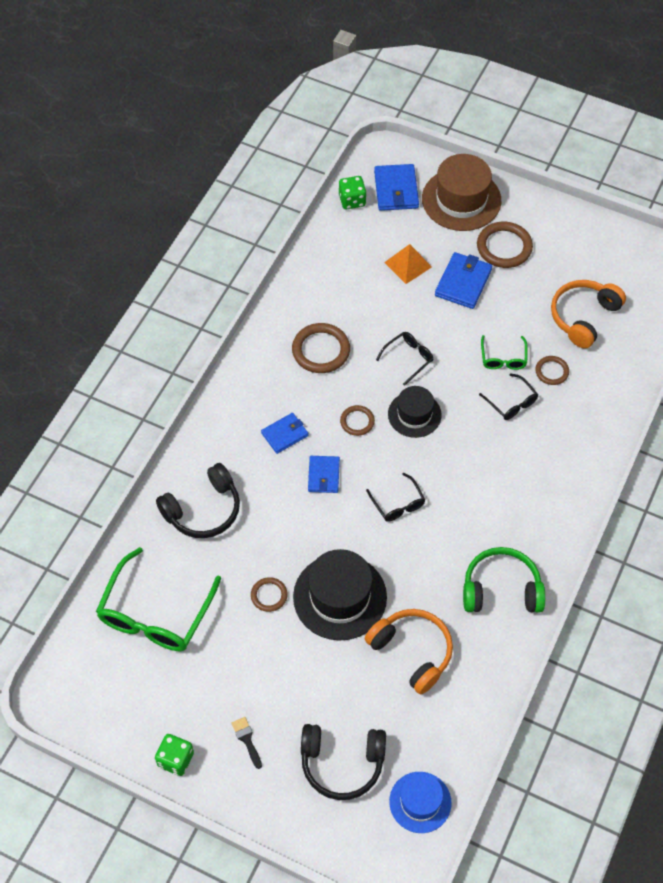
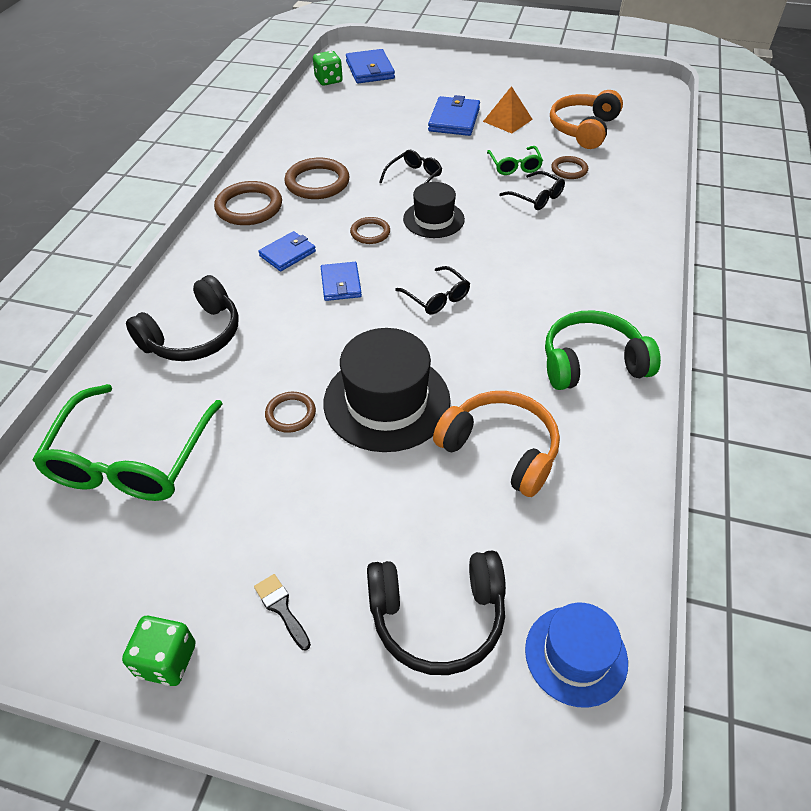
camera: 10 degrees left, 10 degrees down
orange pyramid [384,244,432,284] -> orange pyramid moved to [483,86,533,133]
brown hat [422,154,501,231] -> none
brown ring [477,222,533,268] -> brown ring moved to [214,181,282,225]

